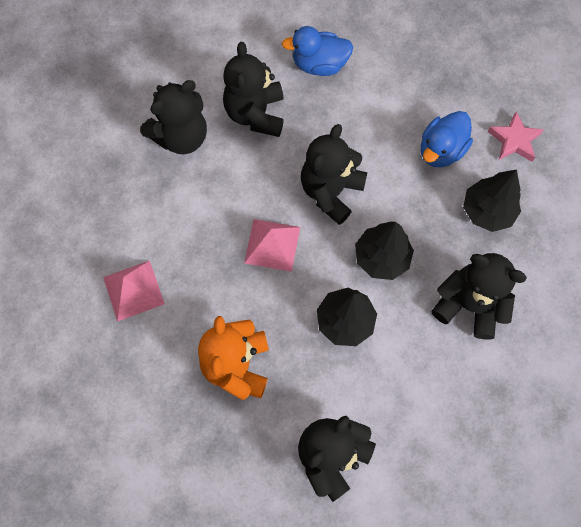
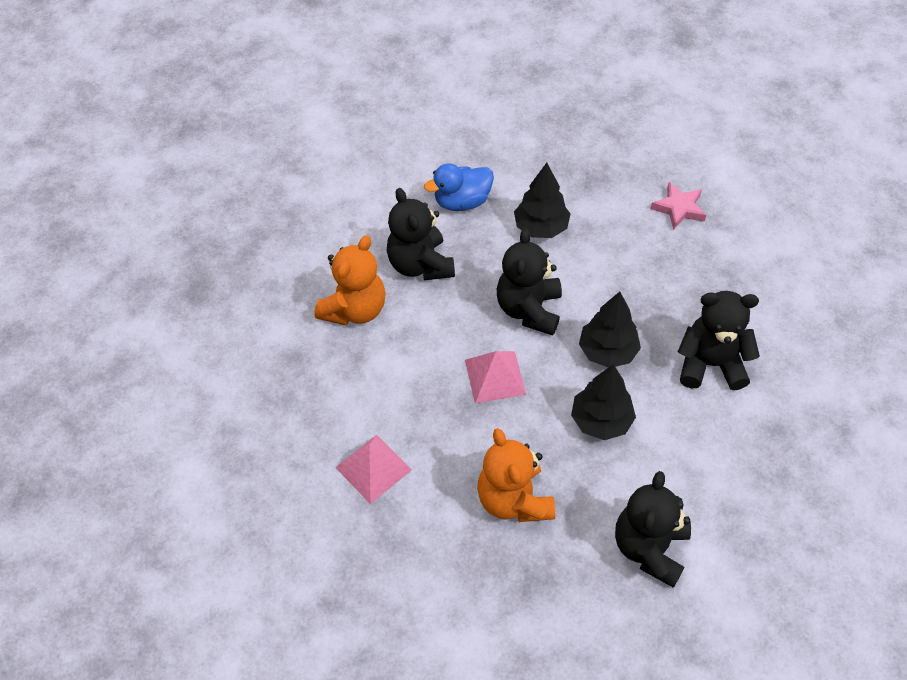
camera: 20 degrees left, 15 degrees down
black teddy bear [140,80,207,154] -> orange teddy bear [314,235,386,325]
blue duck [421,111,473,167] -> none
black tree [463,169,521,232] -> black tree moved to [514,163,570,238]

